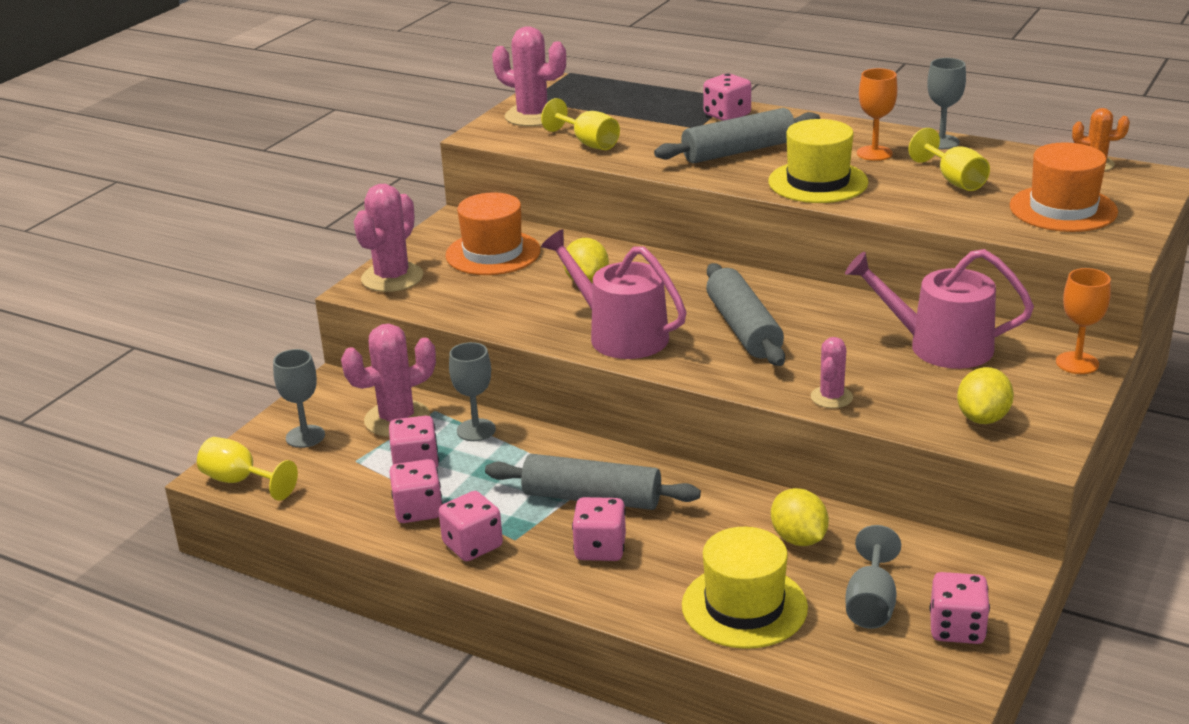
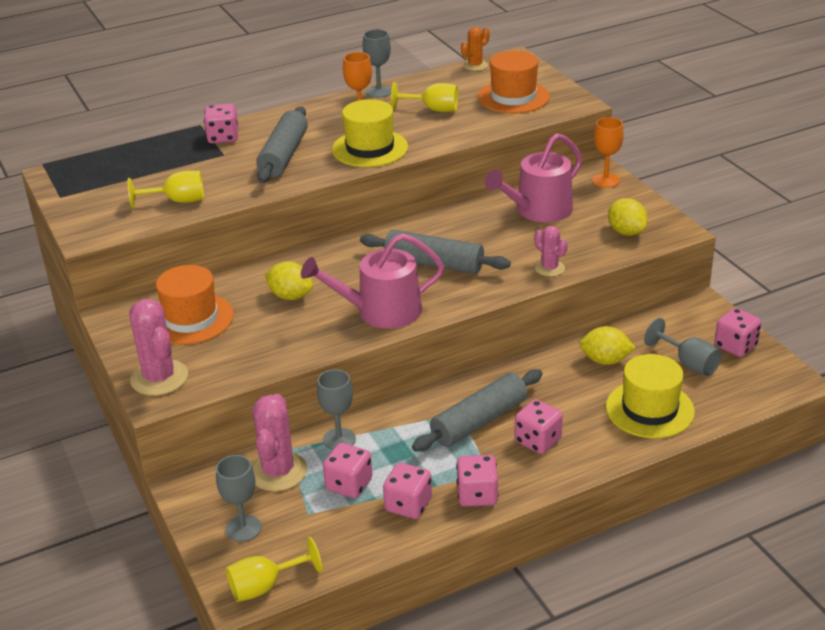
camera: 55 degrees left, 5 degrees up
pink cactus [492,26,566,126] -> none

